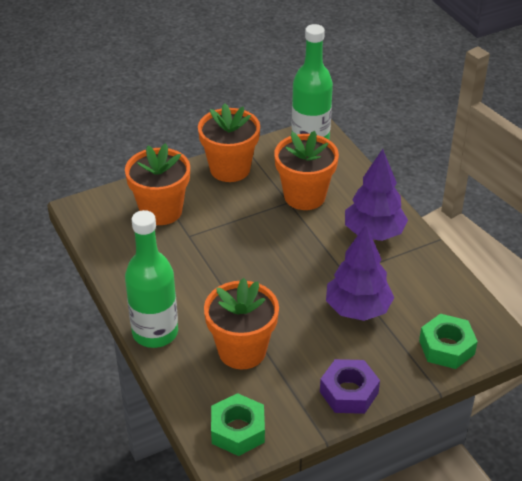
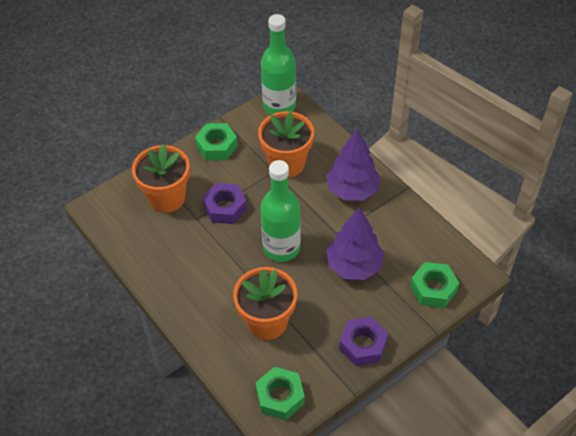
camera: 10 degrees left, 10 degrees up
green bottle [125,210,178,348] -> green bottle moved to [260,160,301,262]
orange flower pot [198,103,260,182] -> green nut [195,123,238,161]
none -> purple nut [202,183,247,224]

